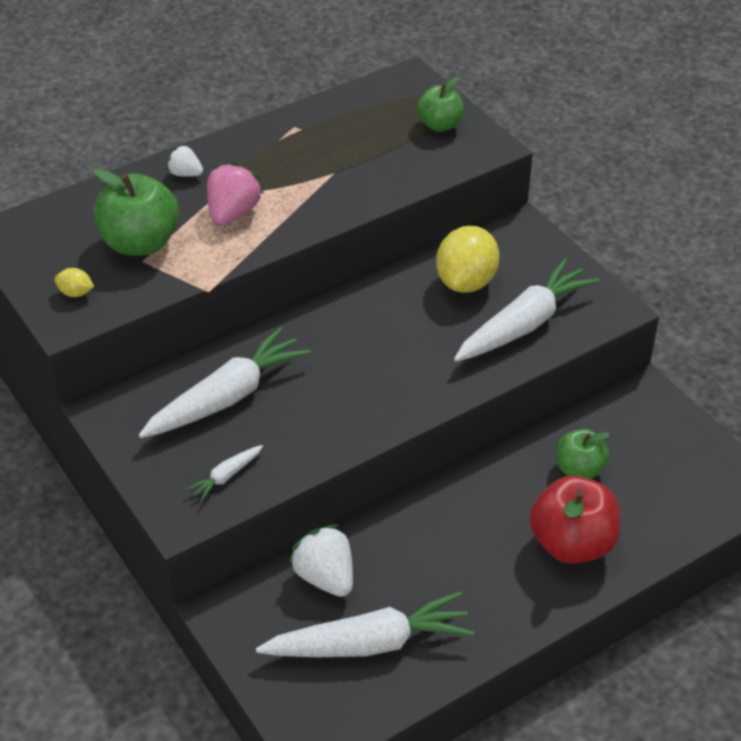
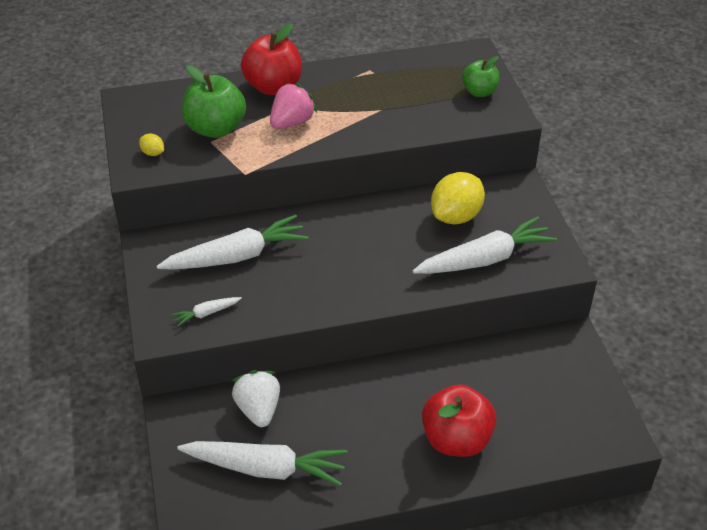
camera: 20 degrees right, 0 degrees up
white strawberry [167,144,203,177] -> red apple [241,23,302,95]
green apple [556,429,610,479] -> none

